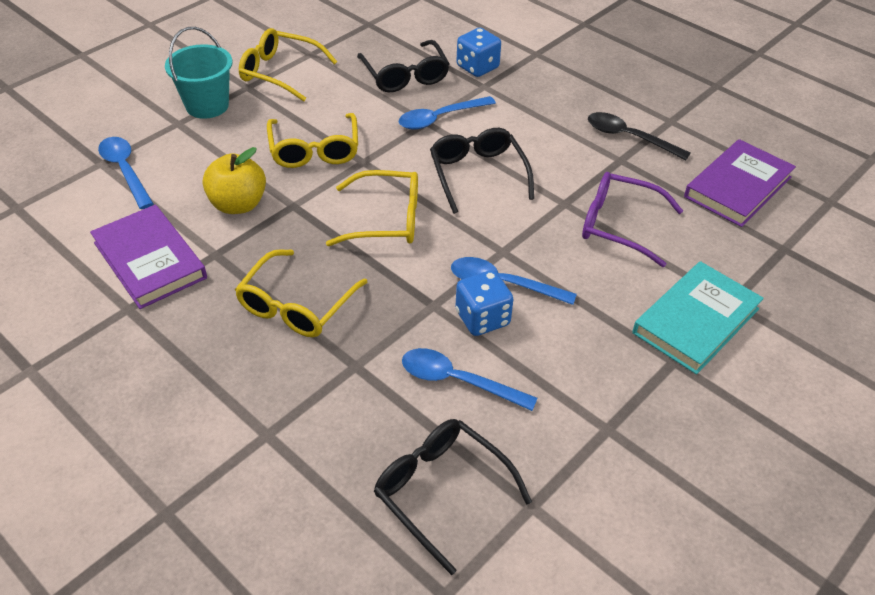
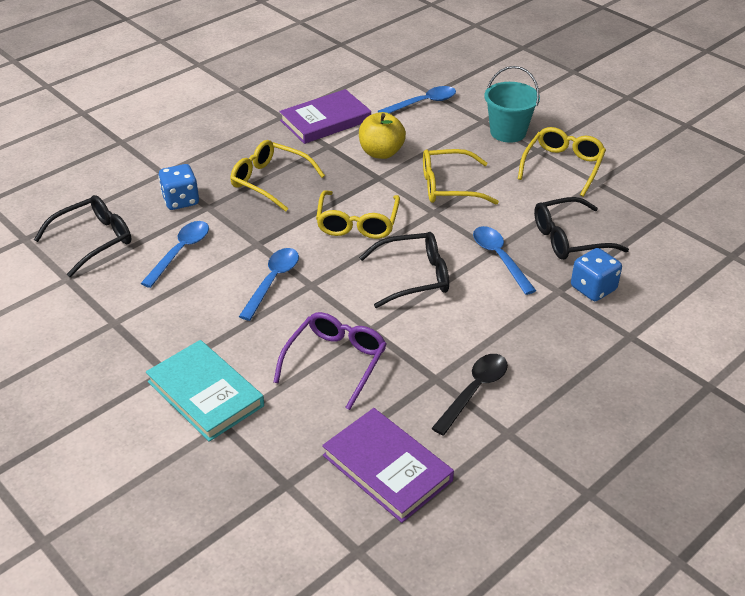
camera: 95 degrees right, 5 degrees down
blue dice [455,270,513,336] -> blue dice moved to [158,164,199,210]

